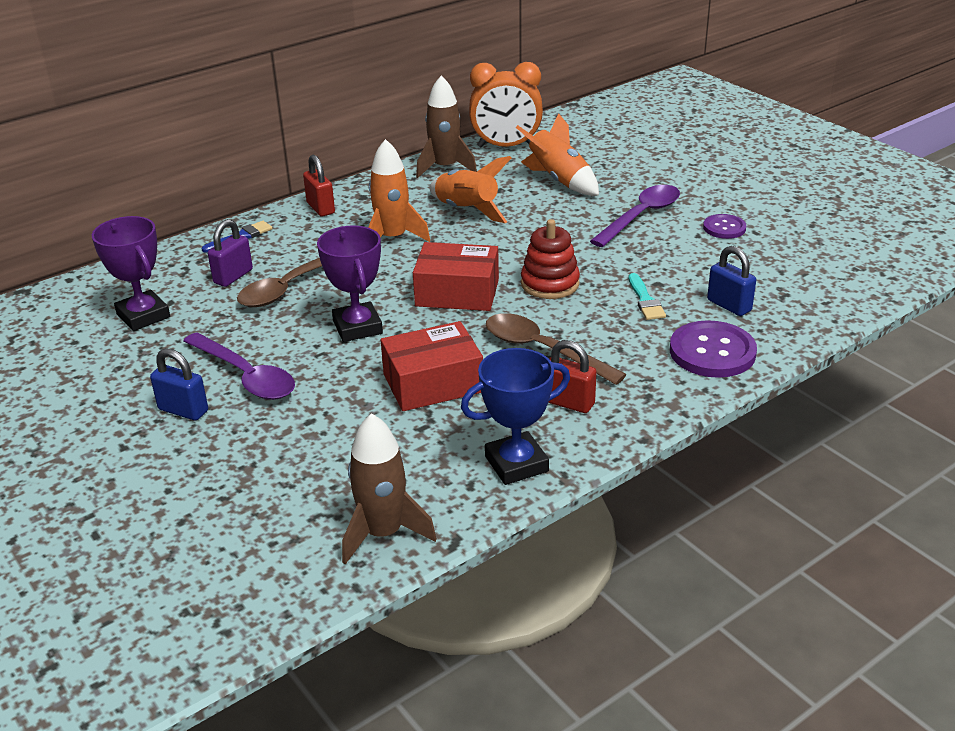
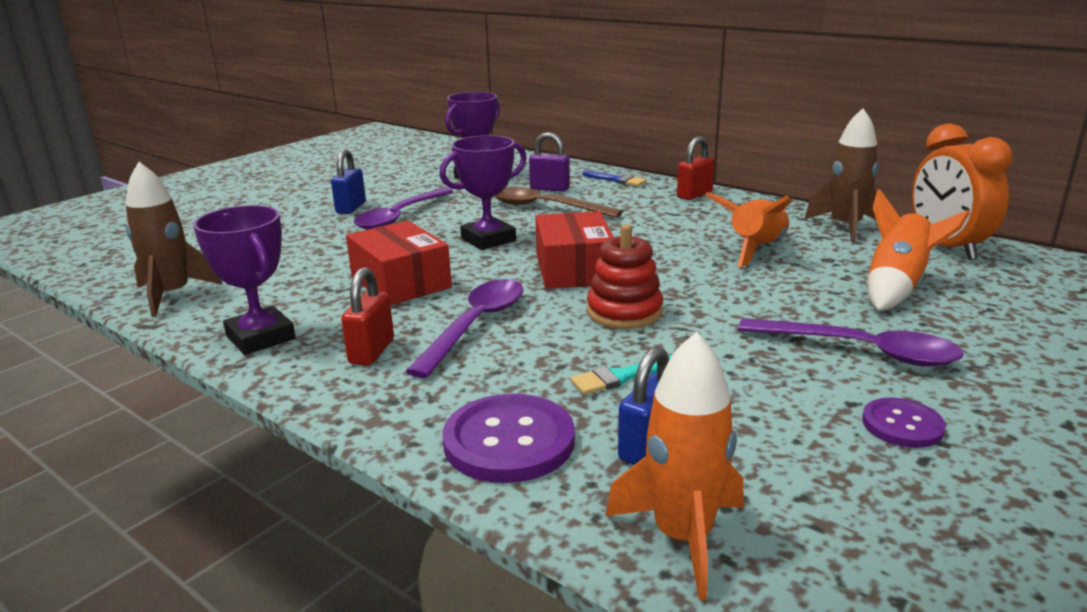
camera: 75 degrees right, 10 degrees down
orange rocket [368,139,430,242] -> orange rocket moved to [606,332,744,600]
blue trophy [461,348,570,485] -> purple trophy [193,205,296,355]
brown spoon [486,313,627,385] -> purple spoon [405,279,523,378]

